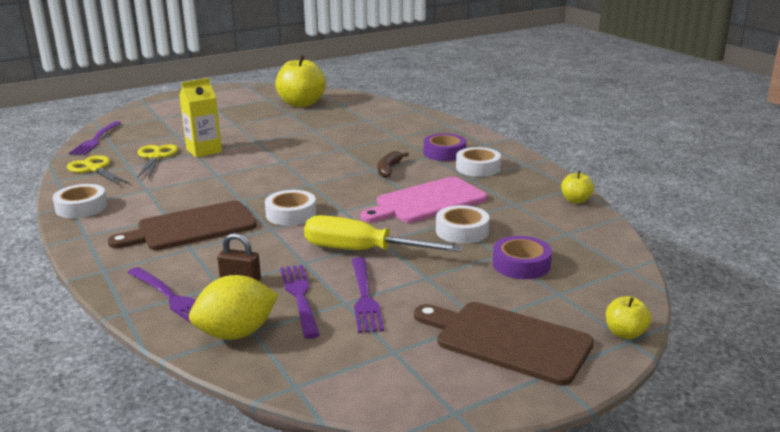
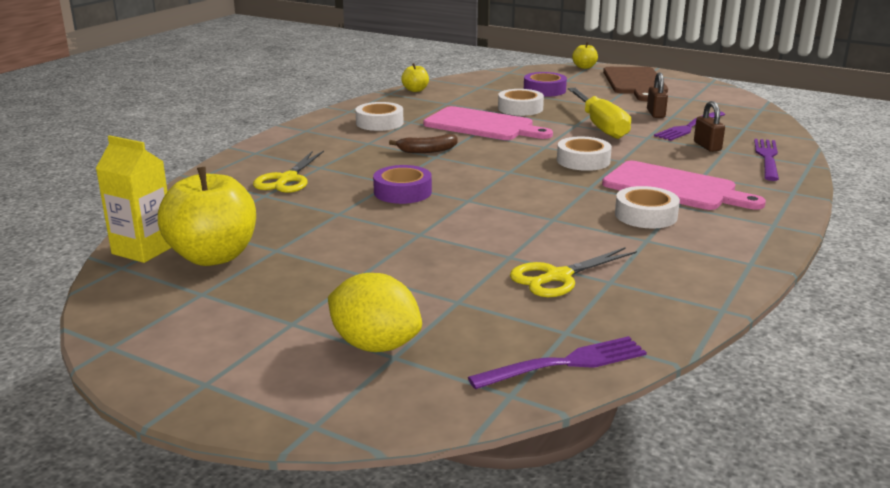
camera: 120 degrees left, 0 degrees up
white tape [53,184,107,218] -> white tape moved to [615,186,680,229]
yellow scissors [67,155,130,186] -> yellow scissors moved to [253,151,324,193]
brown cutting board [108,201,257,250] -> pink cutting board [602,161,766,210]
yellow carton [179,78,222,158] -> yellow carton moved to [95,135,171,263]
yellow lemon [189,275,278,340] -> yellow lemon moved to [328,273,422,352]
purple fork [352,257,384,333] -> brown padlock [647,73,668,118]
purple tape [424,133,466,161] -> purple tape moved to [373,165,432,204]

